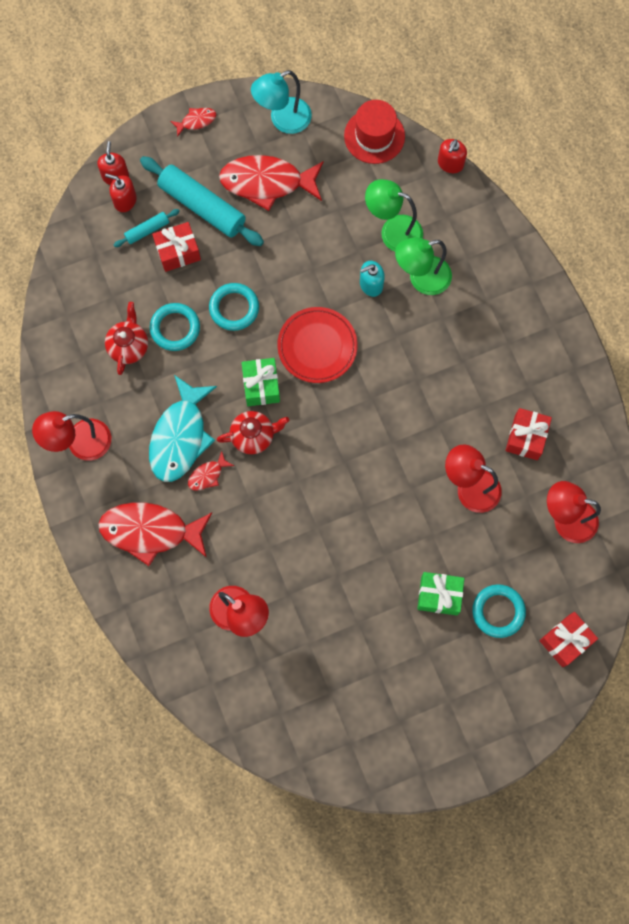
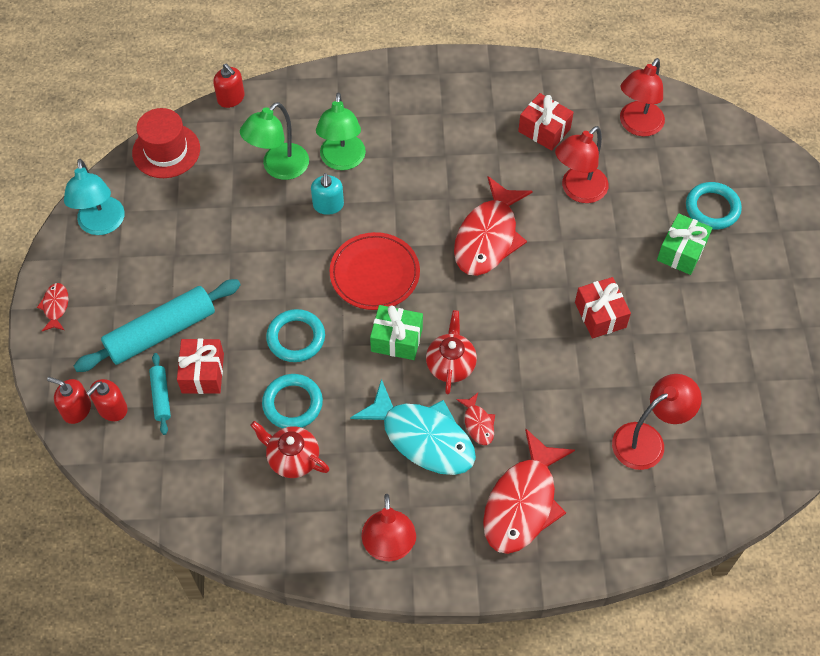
camera: 70 degrees left, 15 degrees down
red fish [219,155,324,211] -> red fish moved to [454,176,533,276]
red gift [539,612,598,667] -> red gift moved to [575,277,631,338]

